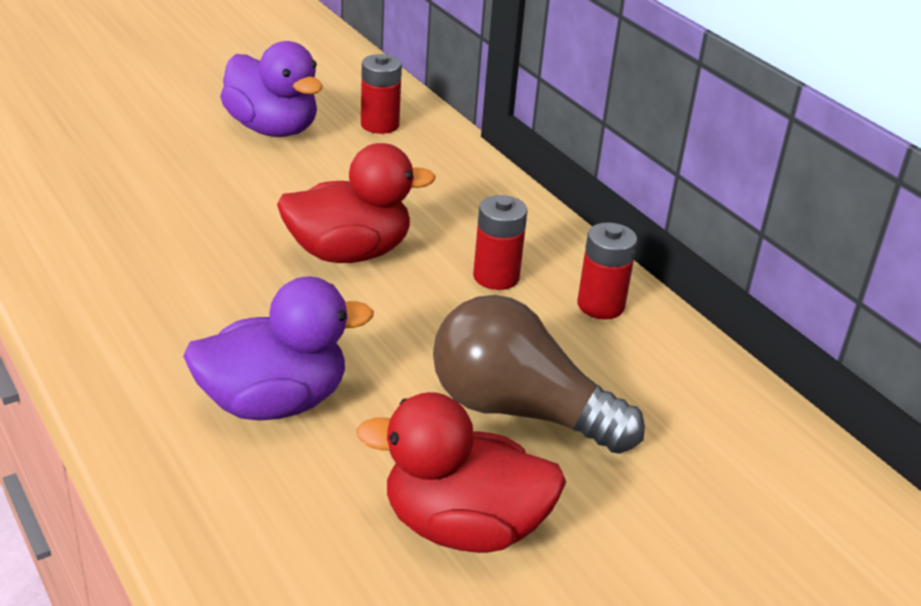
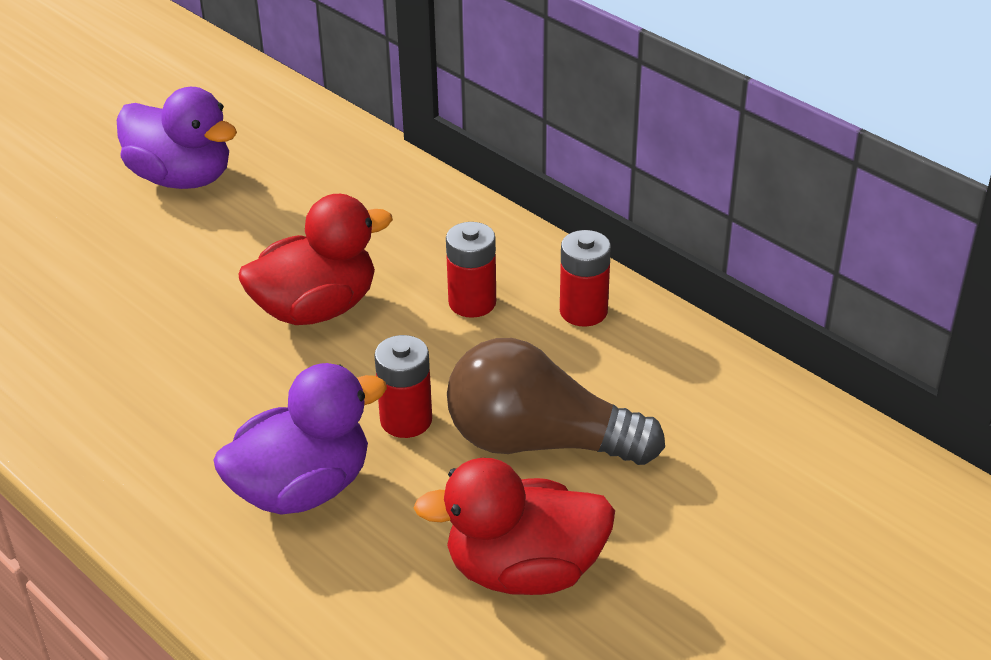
camera: 10 degrees left, 5 degrees up
red battery [361,54,402,134] -> red battery moved to [374,335,432,438]

